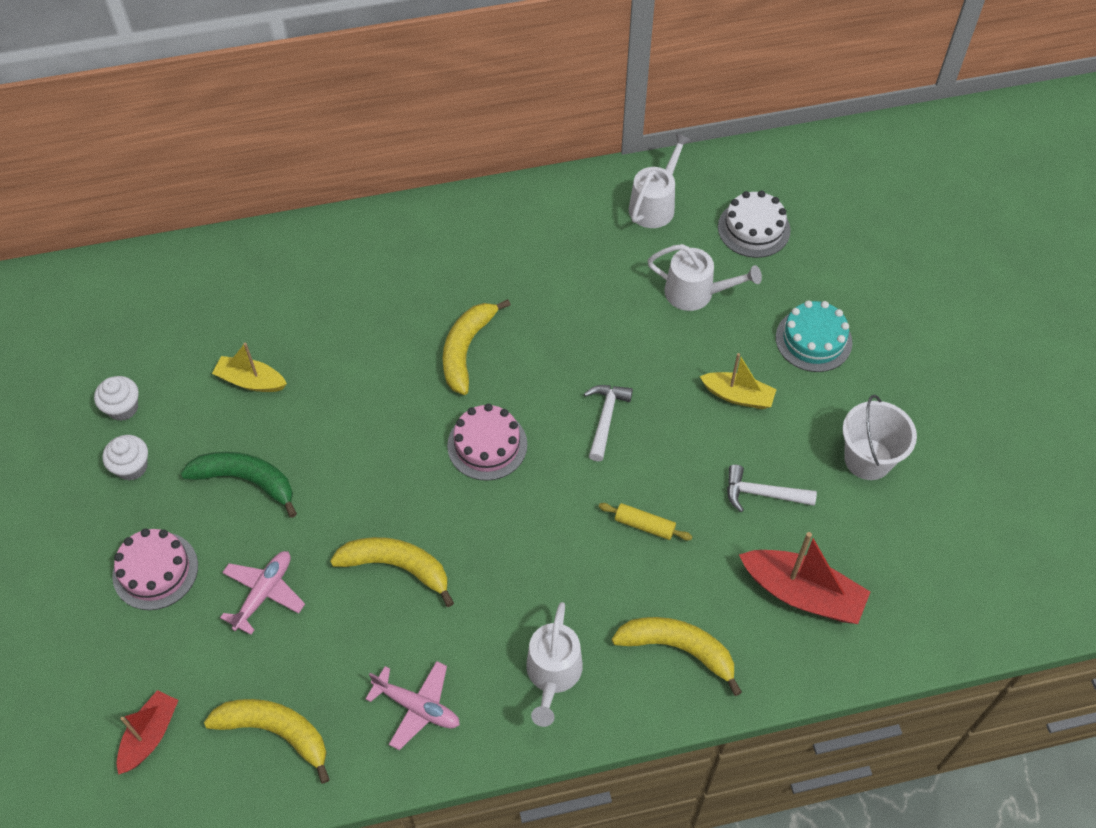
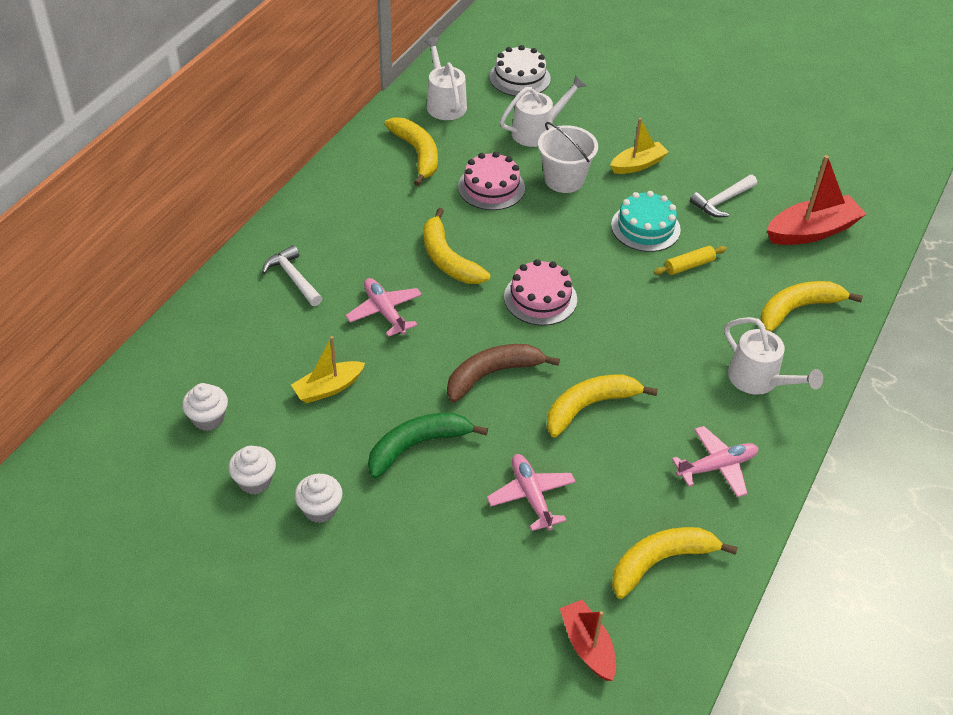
camera: 50 degrees left, 10 degrees down
pink cake [112,528,198,610] -> pink cake moved to [458,152,525,210]
white hammer [584,385,633,462] -> white hammer moved to [262,245,322,306]
turquoise cake [776,300,852,372] -> turquoise cake moved to [611,191,681,252]
white bucket [843,395,917,480] -> white bucket moved to [538,122,598,193]
none -> white cupcake [182,383,228,431]
none -> pink plane [345,278,422,337]
none -> yellow banana [385,117,438,186]
none -> brown banana [447,344,560,403]

